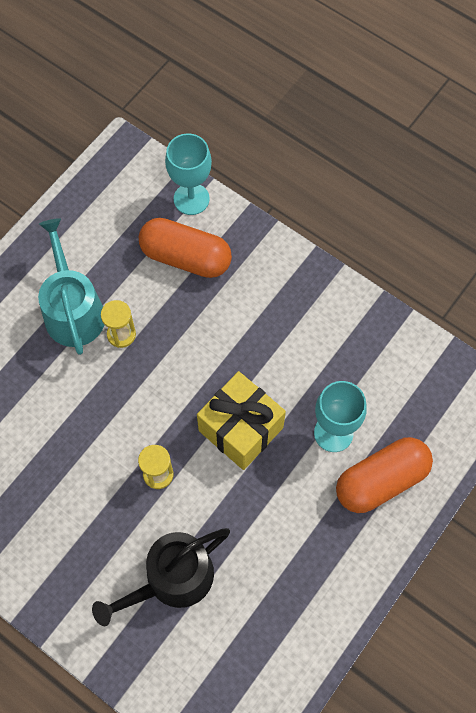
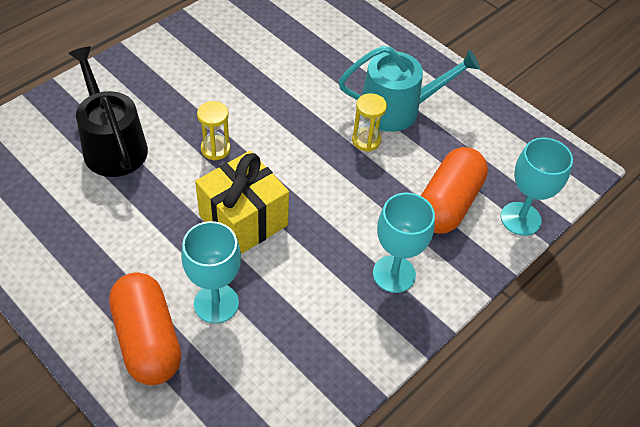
camera: 95 degrees right, 15 degrees down
none -> turquoise goblet [373,193,435,293]

